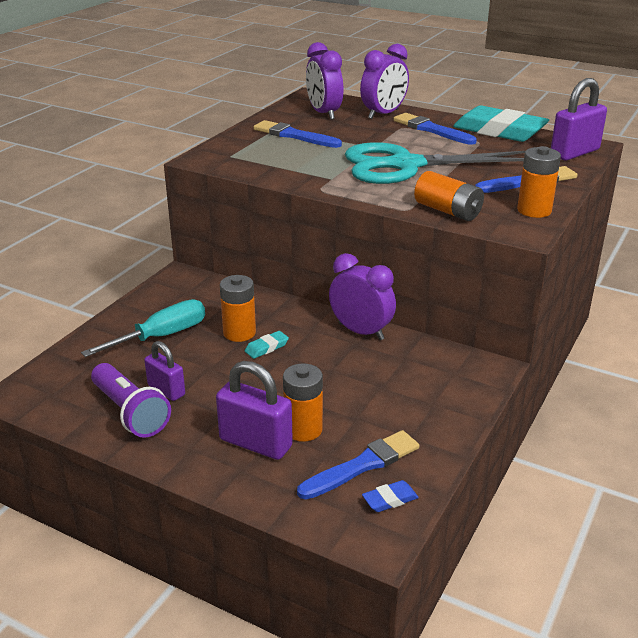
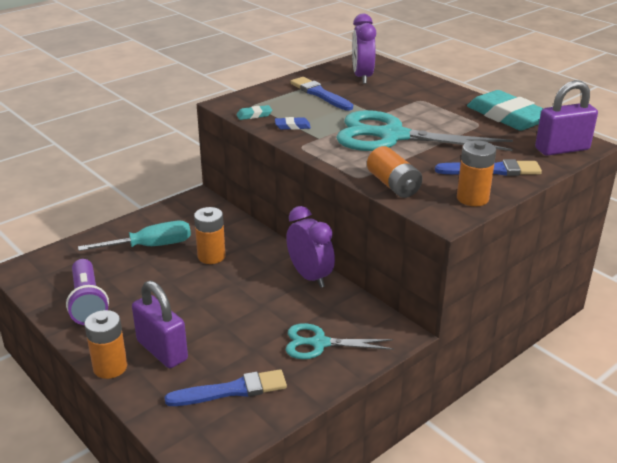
camera: 20 degrees right, 0 degrees up
purple padlock [144,341,185,401] -> none
turquoise eraser [245,331,289,359] -> turquoise eraser moved to [236,105,272,120]
orange battery [283,363,323,442] -> orange battery moved to [84,310,127,379]
purple clock [360,44,409,119] -> none
blue eraser [362,480,419,512] -> blue eraser moved to [275,117,311,130]
blue brush [393,113,477,145] -> none
none -> turquoise scissors [286,323,394,359]

